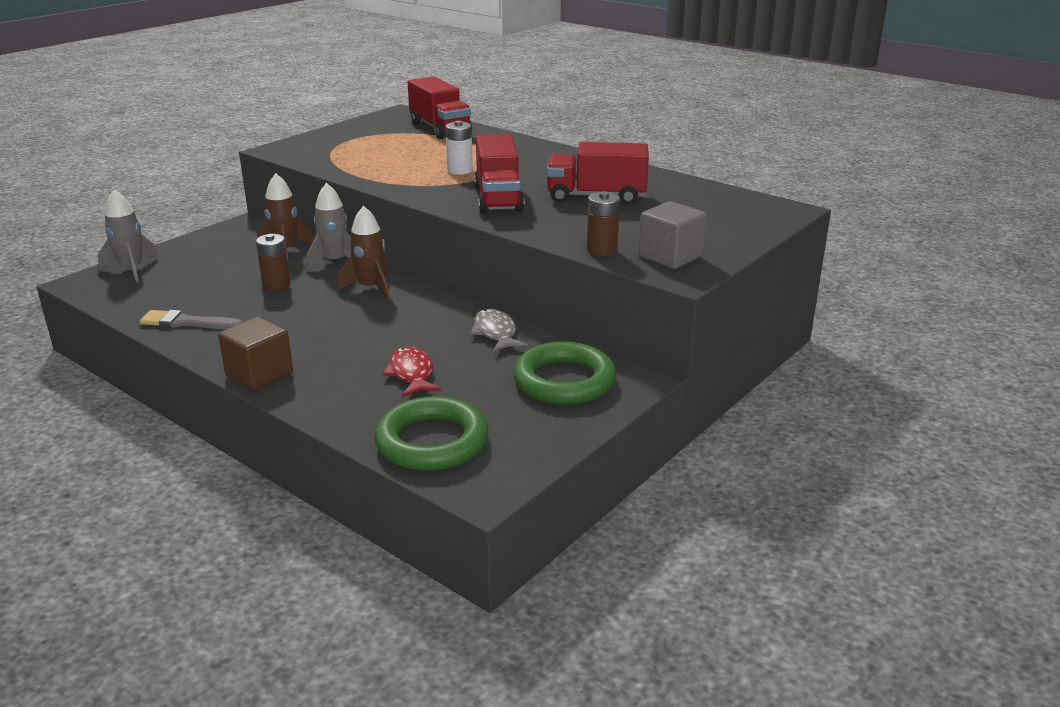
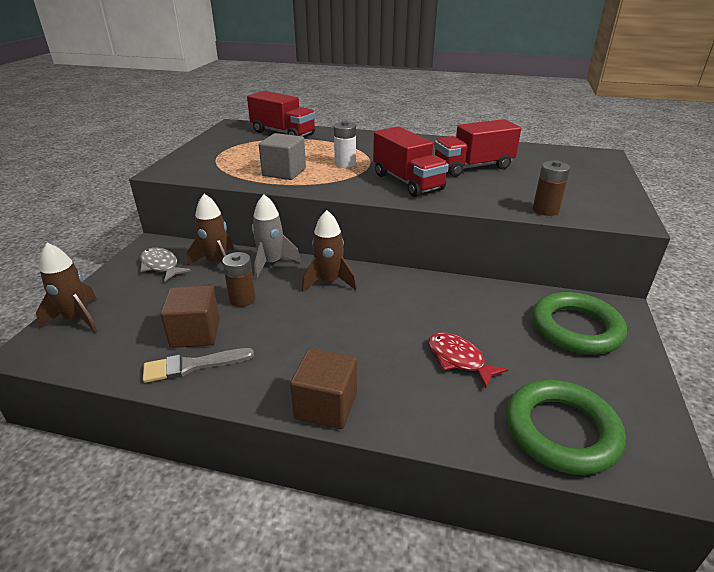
camera: 25 degrees left, 5 degrees up
grey rocket [98,189,159,283] -> brown rocket [36,243,97,333]
grey fish [470,309,527,352] -> grey fish moved to [140,248,191,281]
grey cube [638,201,707,269] -> grey cube moved to [259,133,306,180]
none -> brown cube [160,285,220,348]

